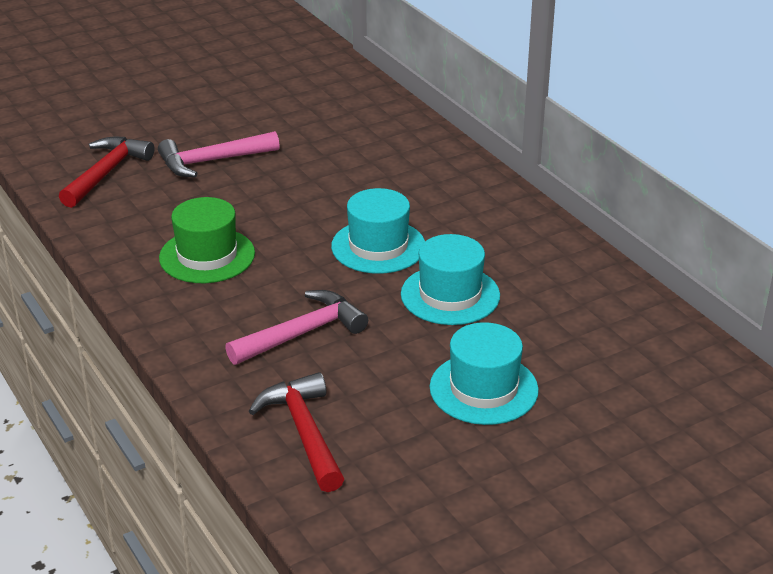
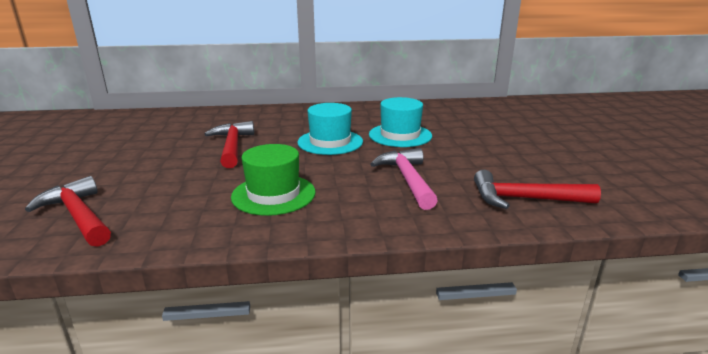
camera: 65 degrees left, 10 degrees down
pink hammer [158,131,280,177] -> none
turquoise hat [430,322,539,425] -> none
none -> red hammer [205,121,254,168]

